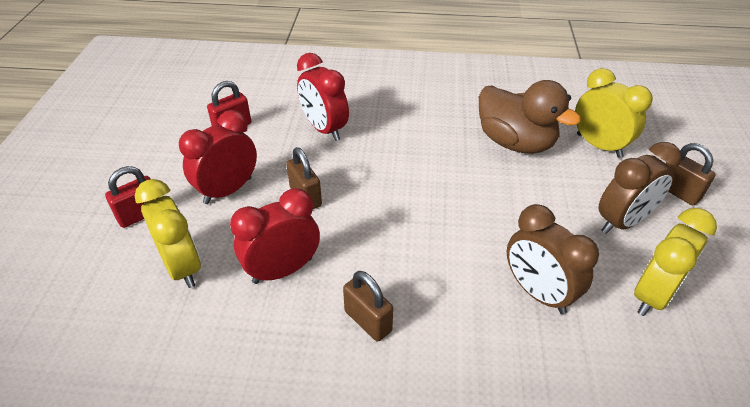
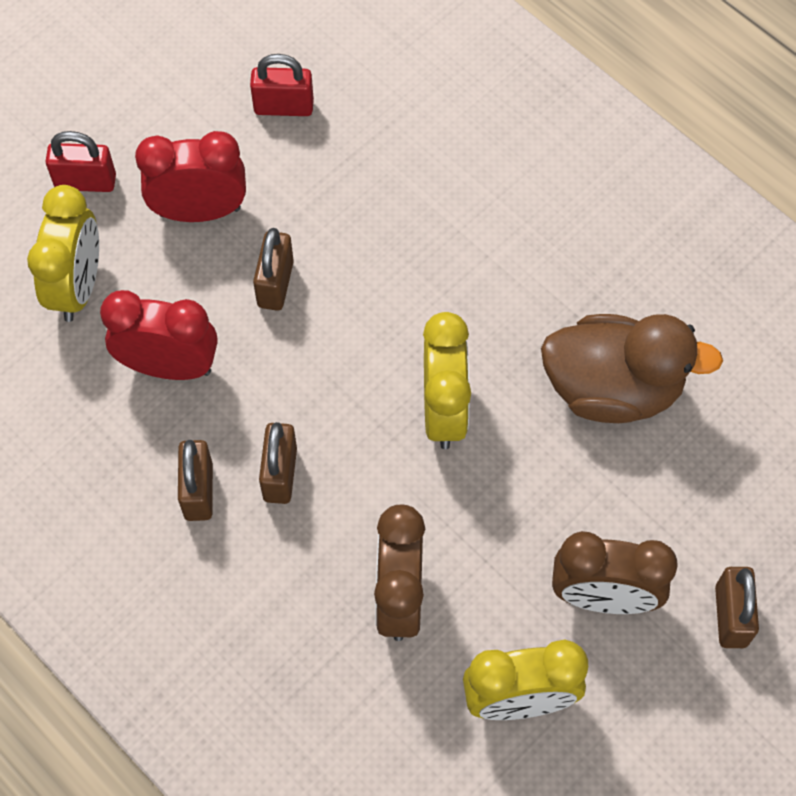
camera: 40 degrees right, 20 degrees up
red clock [297,53,349,141] -> none
brown duck [479,80,581,154] -> brown duck turned 75 degrees counterclockwise [541,314,723,423]
yellow clock [575,68,653,158] -> yellow clock moved to [423,312,471,449]
none -> brown padlock [259,422,297,504]

